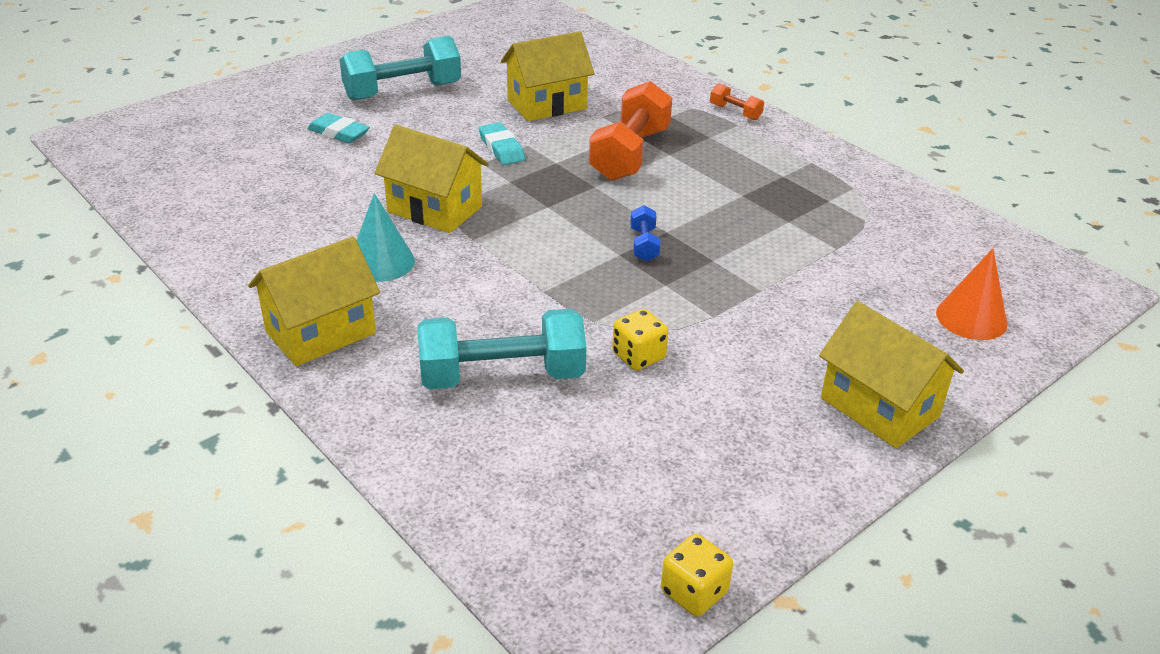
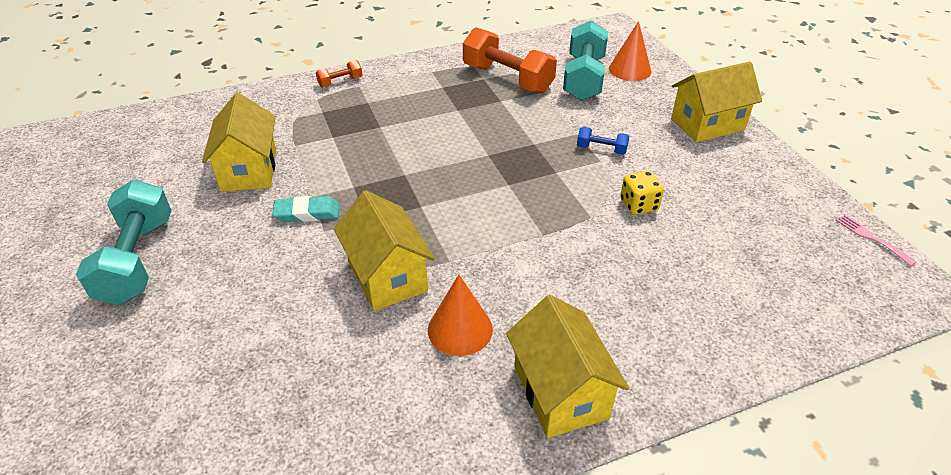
camera: 70 degrees left, 5 degrees up
turquoise eraser [307,113,370,143] -> none
turquoise cone [357,193,415,282] -> orange cone [428,275,493,356]
yellow house [375,125,489,233] -> yellow house turned 75 degrees counterclockwise [334,190,435,311]
turquoise dumbbell [418,309,586,389] -> turquoise dumbbell moved to [563,20,608,101]
orange dumbbell [589,81,672,181] -> orange dumbbell moved to [463,27,557,93]
blue dumbbell [630,205,660,262] -> blue dumbbell moved to [577,127,629,155]
yellow dice [661,534,733,617] -> pink fork [836,215,916,266]

